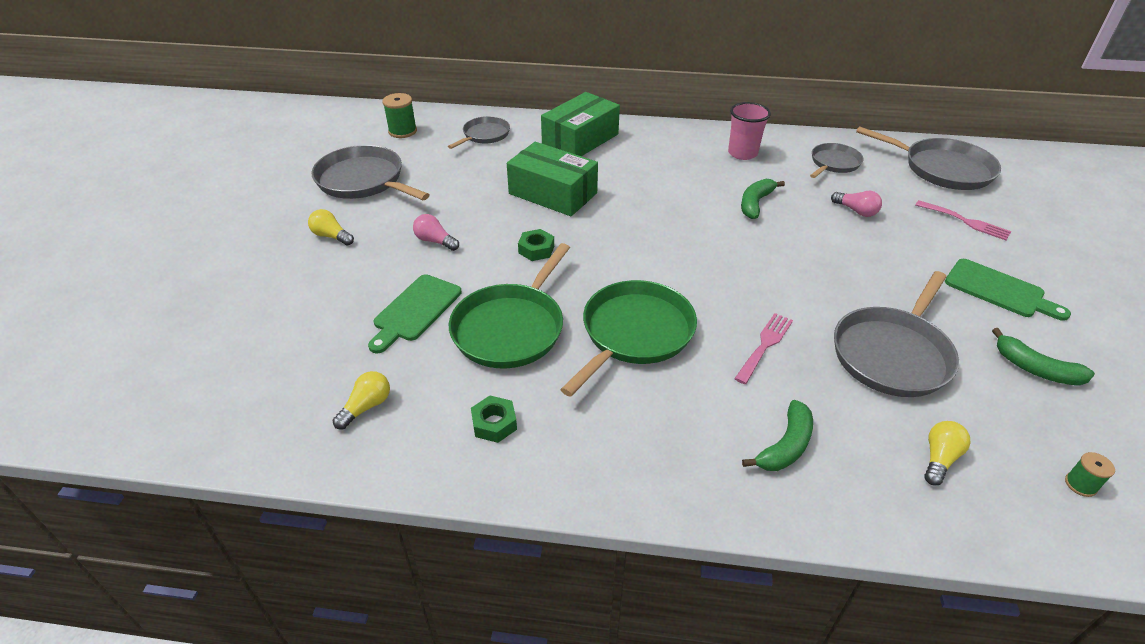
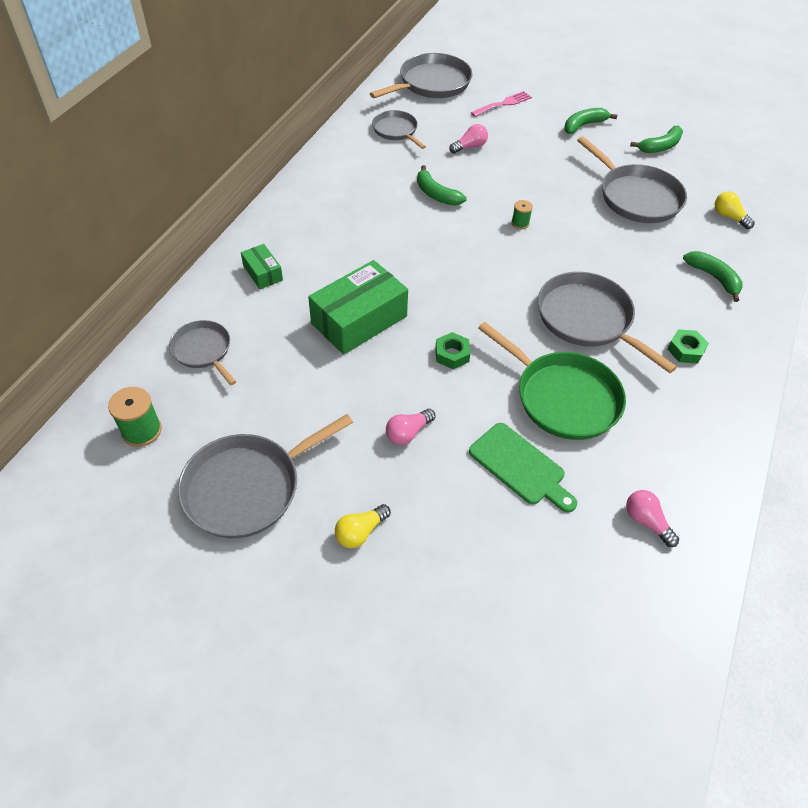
camera: 75 degrees left, 10 degrees up
yellow light bulb [333,371,390,430] -> pink light bulb [626,490,679,547]
green nut [471,396,517,443] -> green nut moved to [667,329,709,364]
green box [541,92,620,156] -> green box [241,244,283,289], size x0.50
green pan [560,280,697,397] -> grey pan [538,272,677,373]
pink cup [728,102,771,160] -> none
pink fork [734,313,793,384] -> none
green cutting board [945,259,1071,321] -> green banana [564,108,617,134]
green spool [1065,452,1115,497] -> green spool moved to [511,200,533,229]

